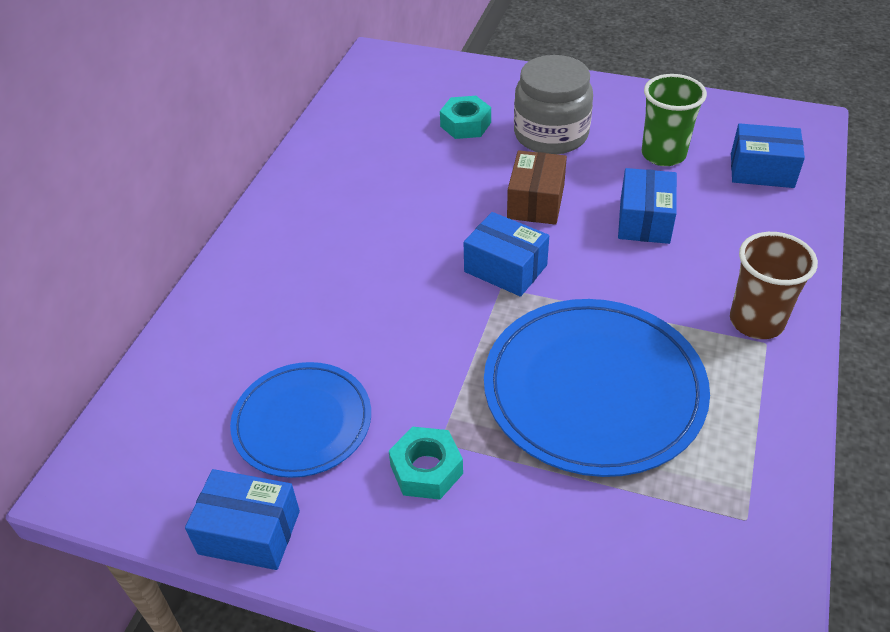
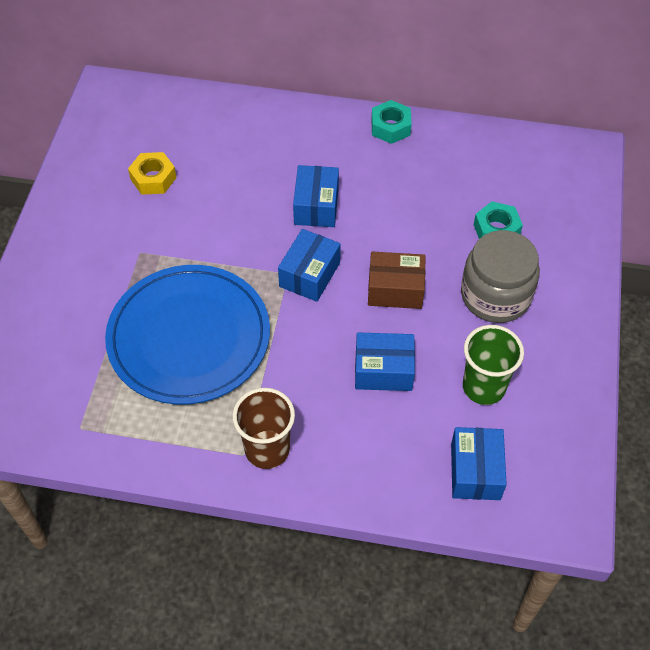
camera: 80 degrees right, 10 degrees up
blue box [185,469,300,570] -> blue box moved to [293,165,339,227]
blue plate [230,362,371,478] -> yellow nut [128,152,177,195]
turquoise nut [389,426,463,500] -> turquoise nut moved to [371,100,412,144]

